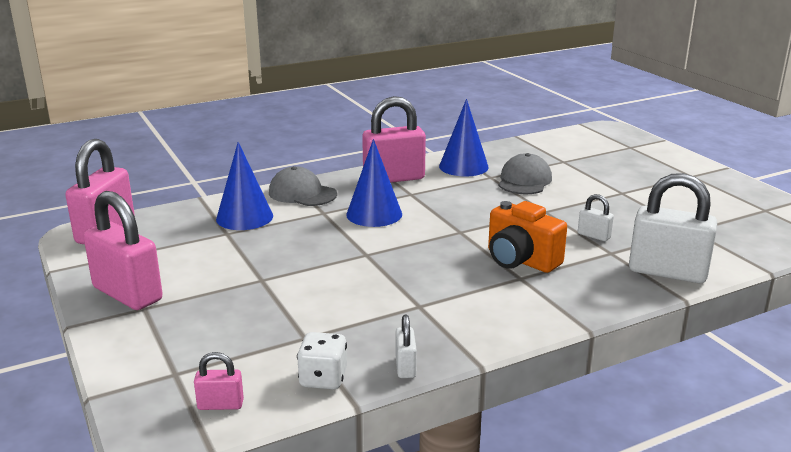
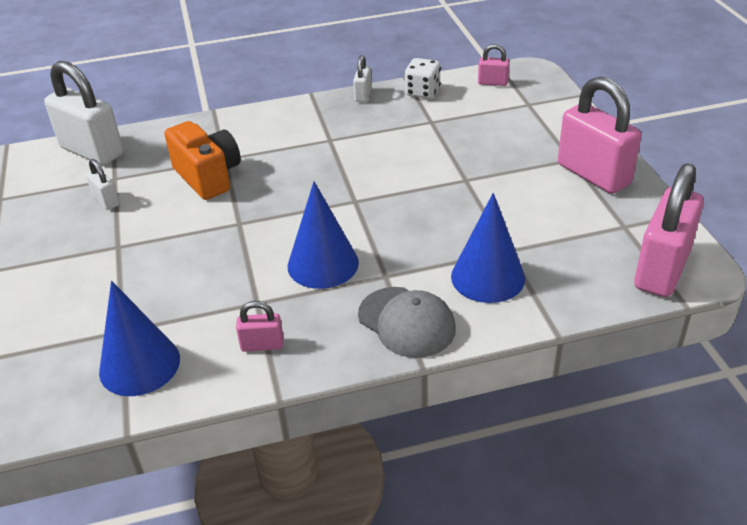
camera: 165 degrees left, 15 degrees up
pink padlock [362,96,426,183] -> pink padlock [236,301,284,352], size x0.46
grey cap [498,153,552,194] -> none

